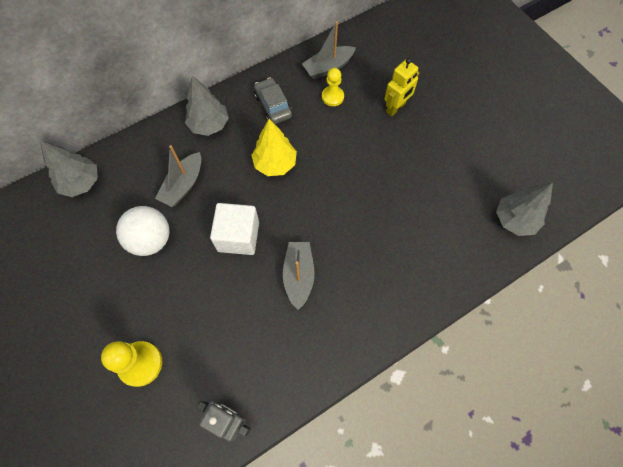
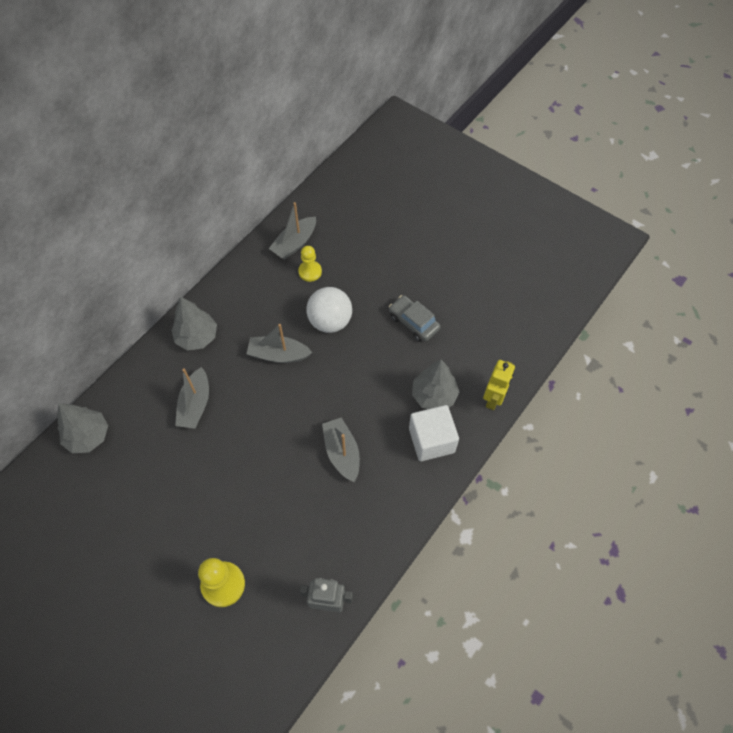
camera: 20 degrees left, 5 degrees down
white ball [116,206,170,256] -> white ball moved to [306,287,352,333]
white cube [210,203,259,255] -> white cube moved to [409,405,459,461]
yellow tree [251,119,297,176] -> grey boat [247,324,312,363]
grey car [254,78,292,124] -> grey car moved to [389,295,441,342]
yellow robot [384,58,420,116] -> yellow robot moved to [483,360,515,410]
grey tree [496,182,553,236] -> grey tree moved to [412,360,459,409]

